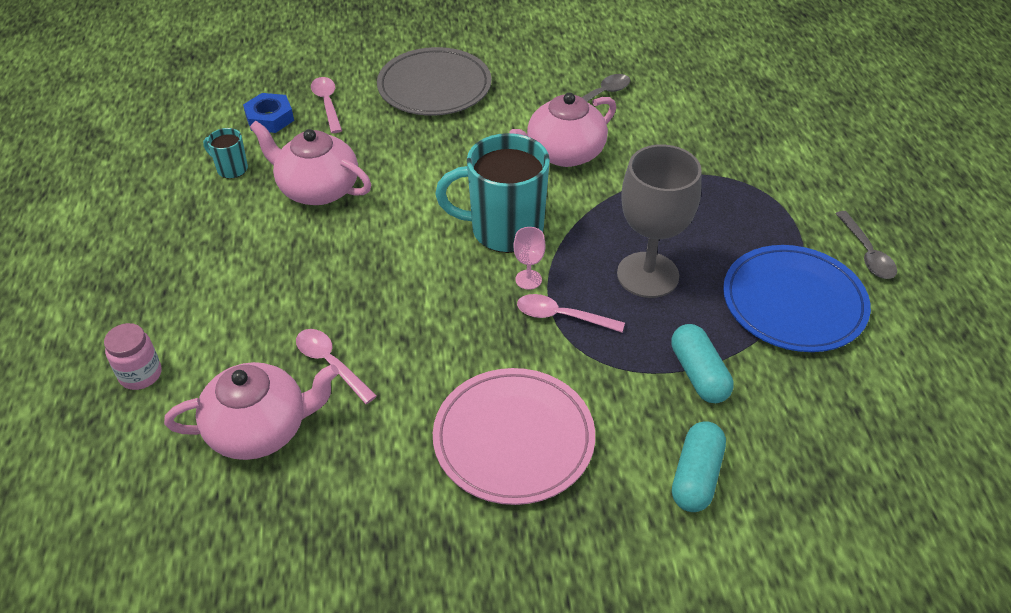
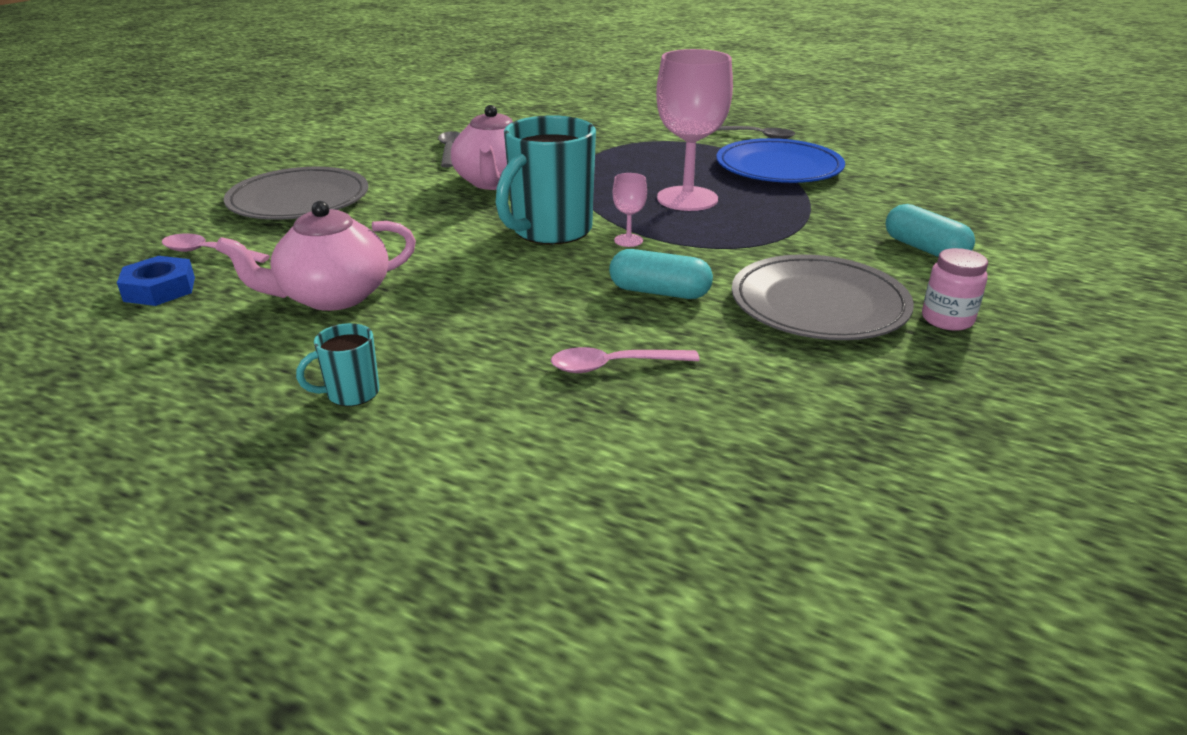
camera: 55 degrees left, 15 degrees down
pink jar [104,323,161,390] -> pink jar moved to [922,248,988,331]
pink teapot [164,362,339,460] -> none
turquoise mug [203,128,248,179] -> turquoise mug moved to [296,323,379,407]
pink plate [433,368,595,505] -> grey plate [732,254,914,340]
pink spoon [517,294,625,333] -> none
grey goblet [617,144,702,298] -> pink goblet [656,49,733,211]
turquoise capsule [671,324,734,403] -> turquoise capsule moved to [609,249,713,299]

